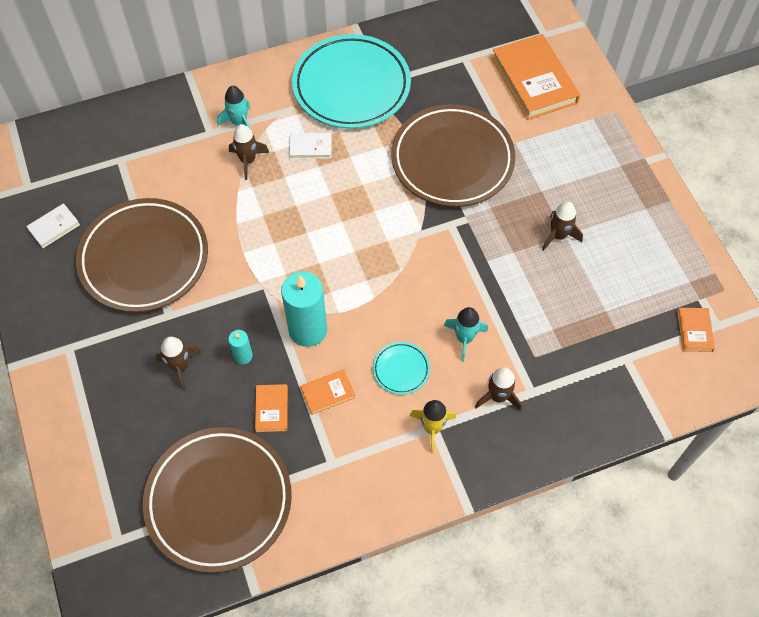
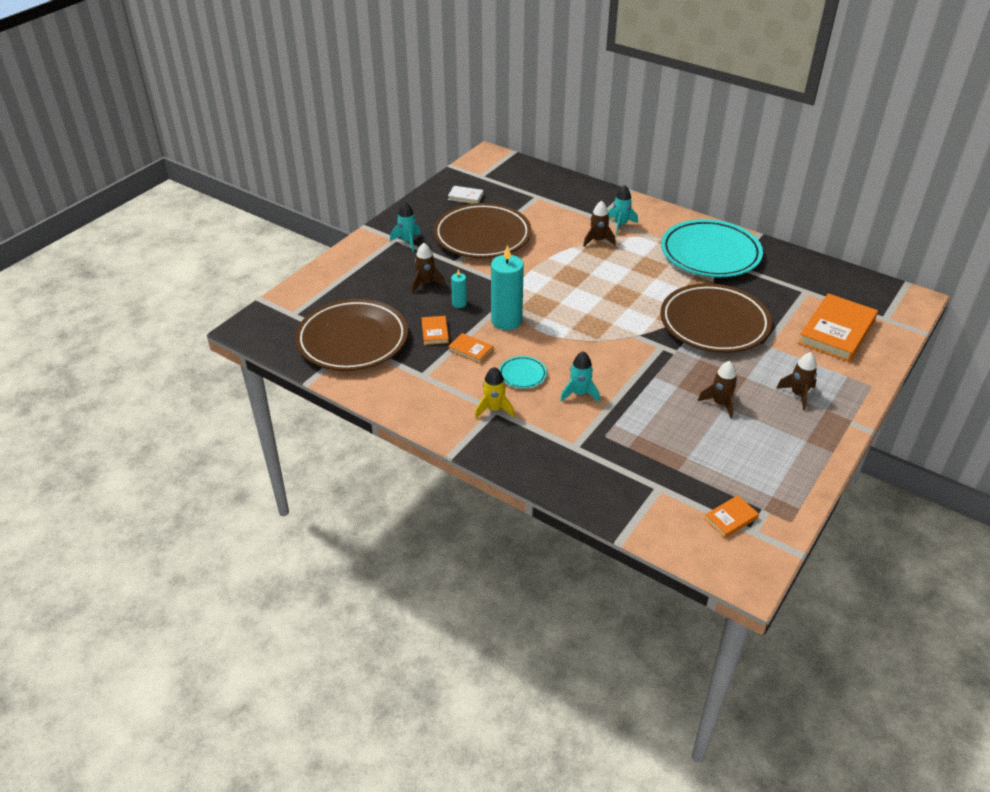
camera: 55 degrees right, 20 degrees down
orange book [255,384,288,432] -> orange book turned 60 degrees counterclockwise [421,316,449,345]
white book [289,133,332,159] -> none
brown rocket [475,367,522,411] -> brown rocket moved to [777,352,817,410]
none -> turquoise rocket [390,202,421,252]

